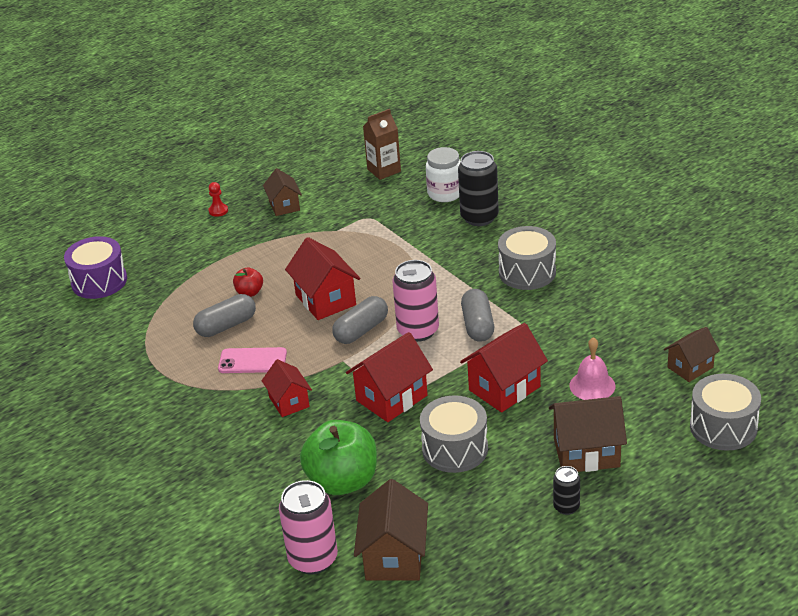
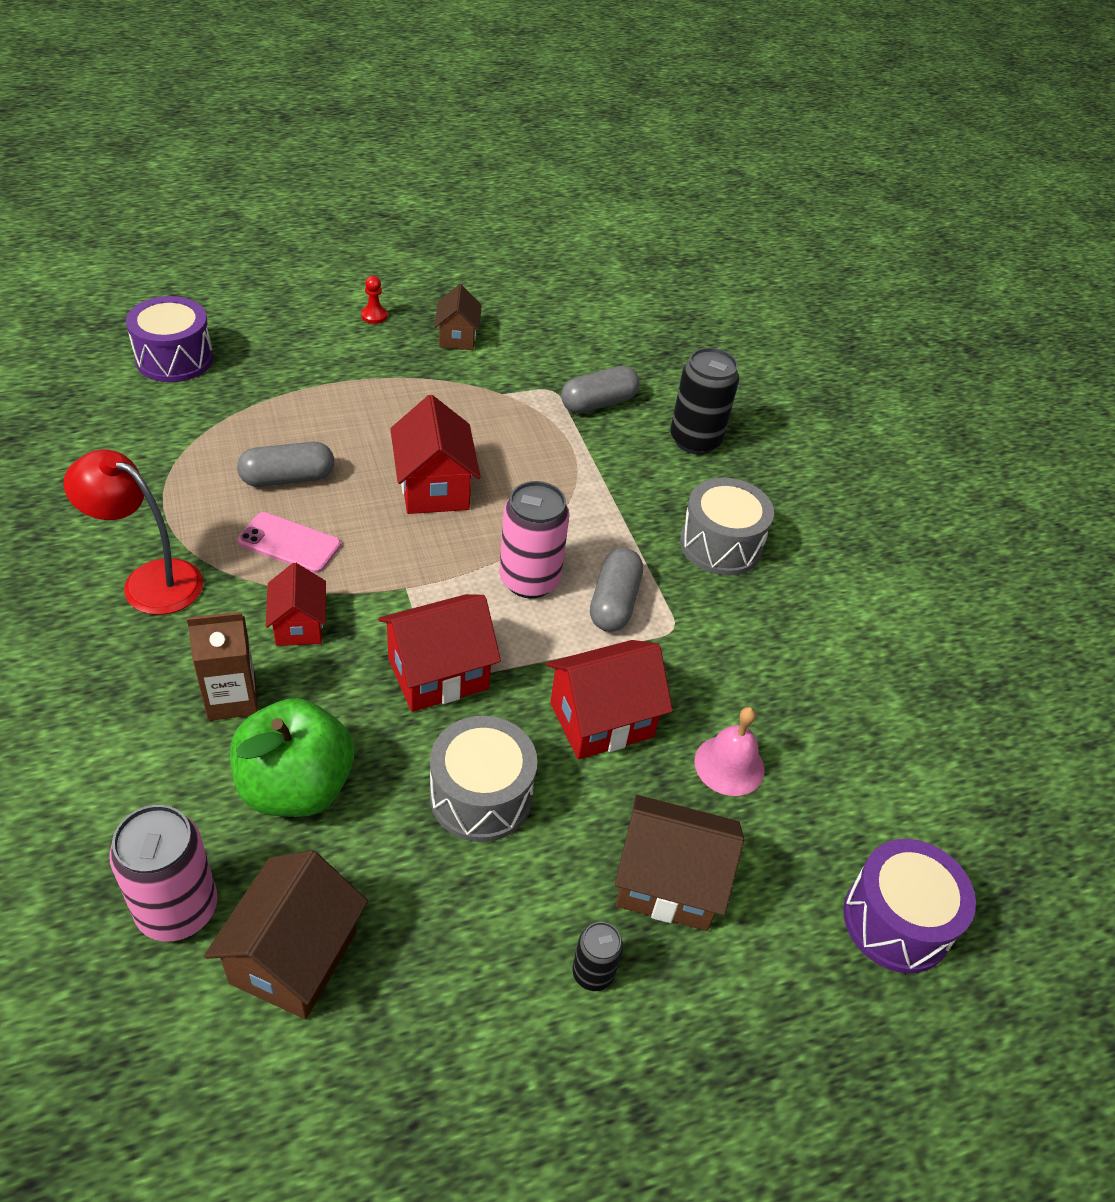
camera: 10 degrees right, 10 degrees up
red apple [233,267,263,297] -> none
grey capsule [332,296,388,344] -> grey capsule moved to [561,366,640,413]
brown carton [363,109,401,180] -> brown carton moved to [187,612,258,721]
white jar [426,147,461,202] -> none
brown house [664,327,720,382] -> none
grey drum [690,374,761,451] -> purple drum [843,839,976,973]
none -> red lamp [63,449,203,615]

